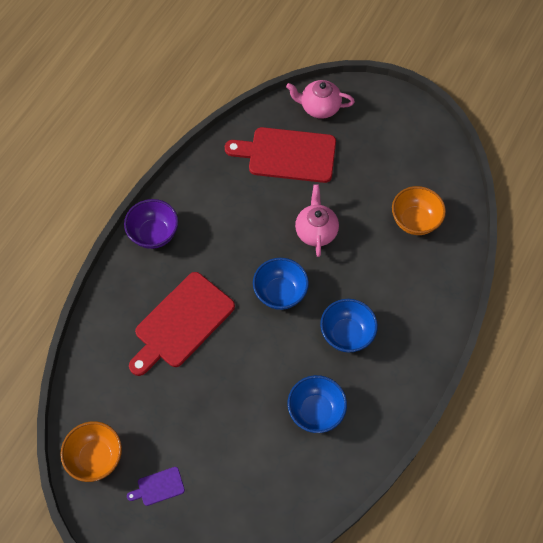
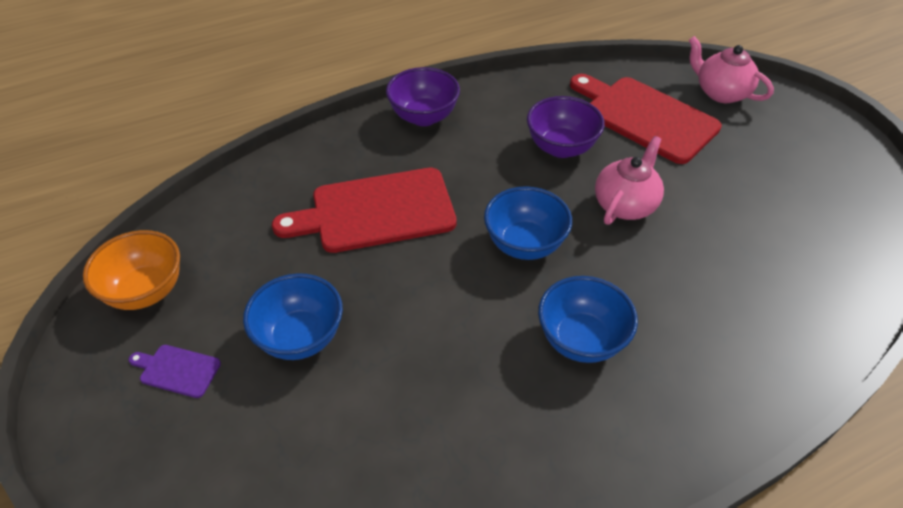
camera: 35 degrees right, 15 degrees down
blue bowl [287,375,347,433] -> blue bowl moved to [243,273,343,360]
orange bowl [392,186,446,235] -> none
none -> purple bowl [527,96,605,158]

